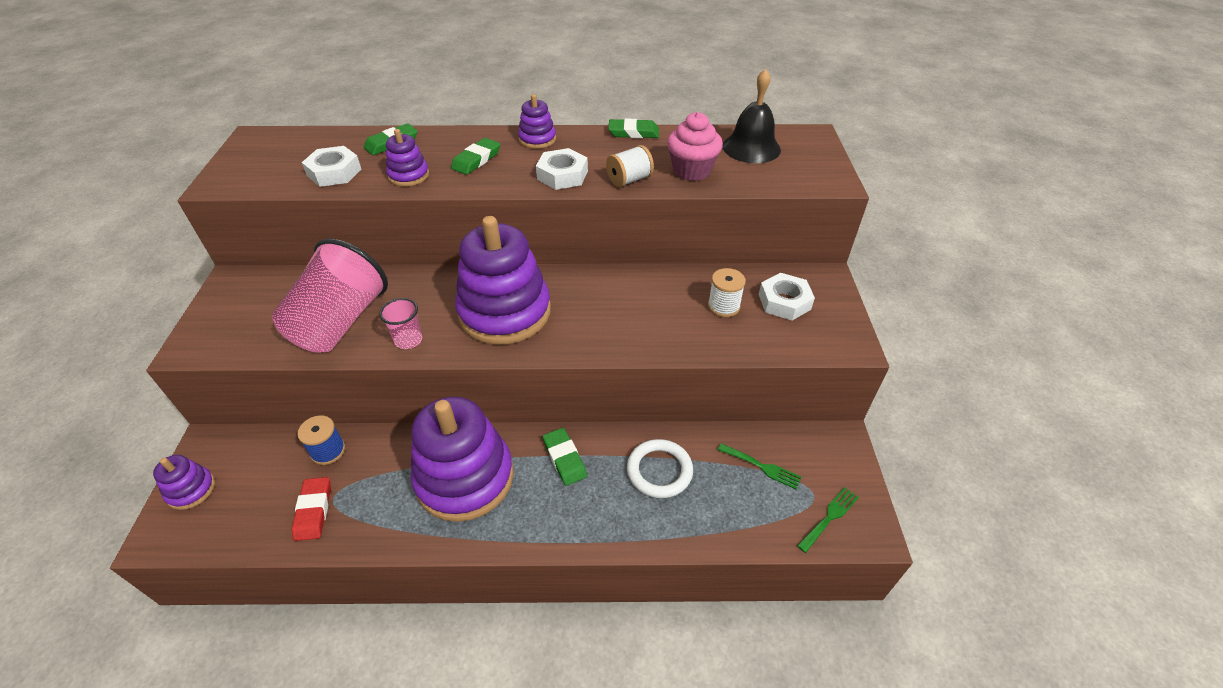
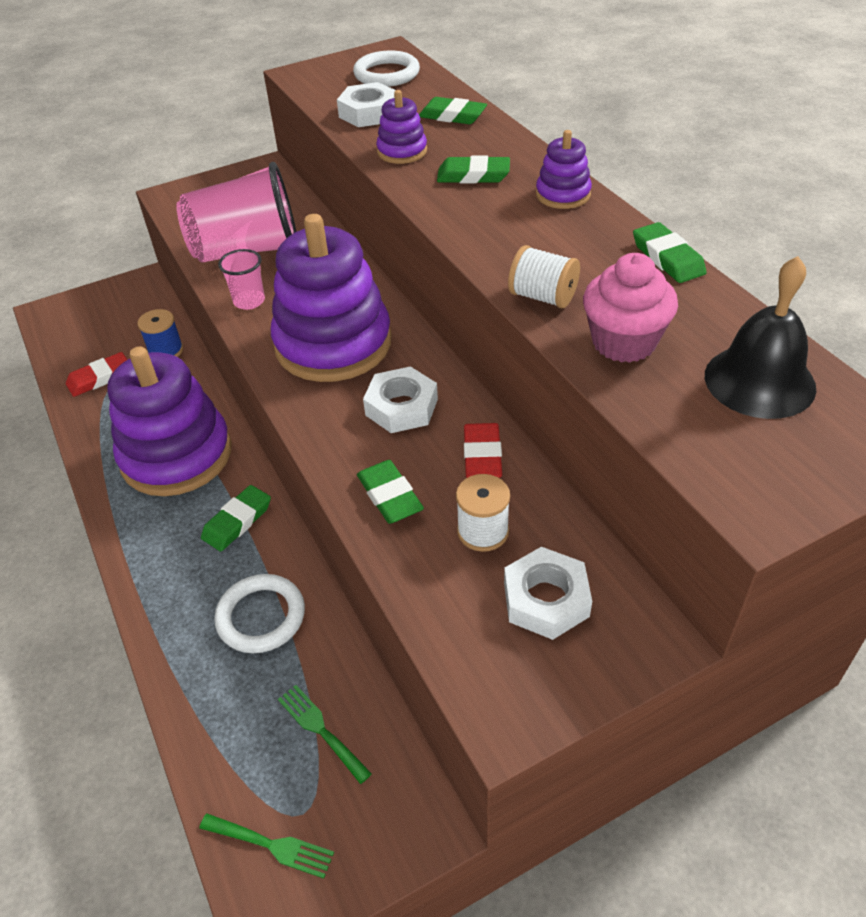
camera: 65 degrees right, 0 degrees up
purple stacking toy [153,455,215,510] -> none
white nut [536,148,588,190] -> white nut moved to [363,366,438,433]
green fork [718,443,801,489] -> green fork turned 135 degrees clockwise [278,685,372,784]
none -> white ring [353,50,420,87]
none -> green eraser [357,460,424,524]
none -> red eraser [464,423,502,478]

